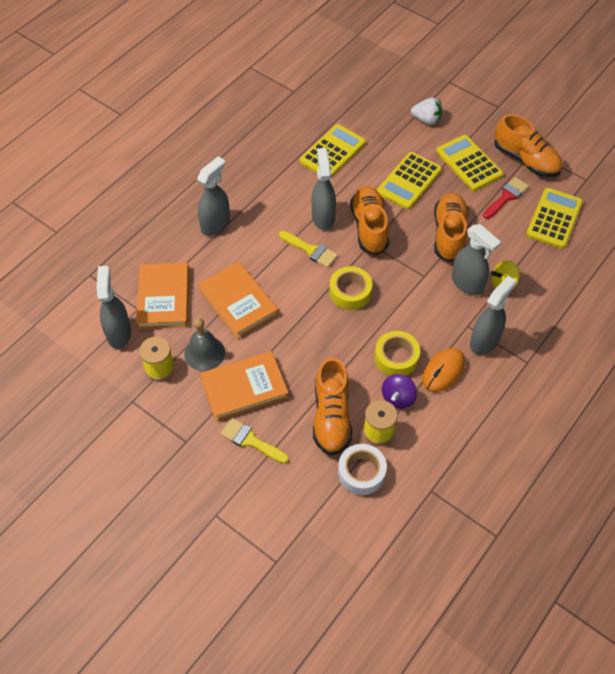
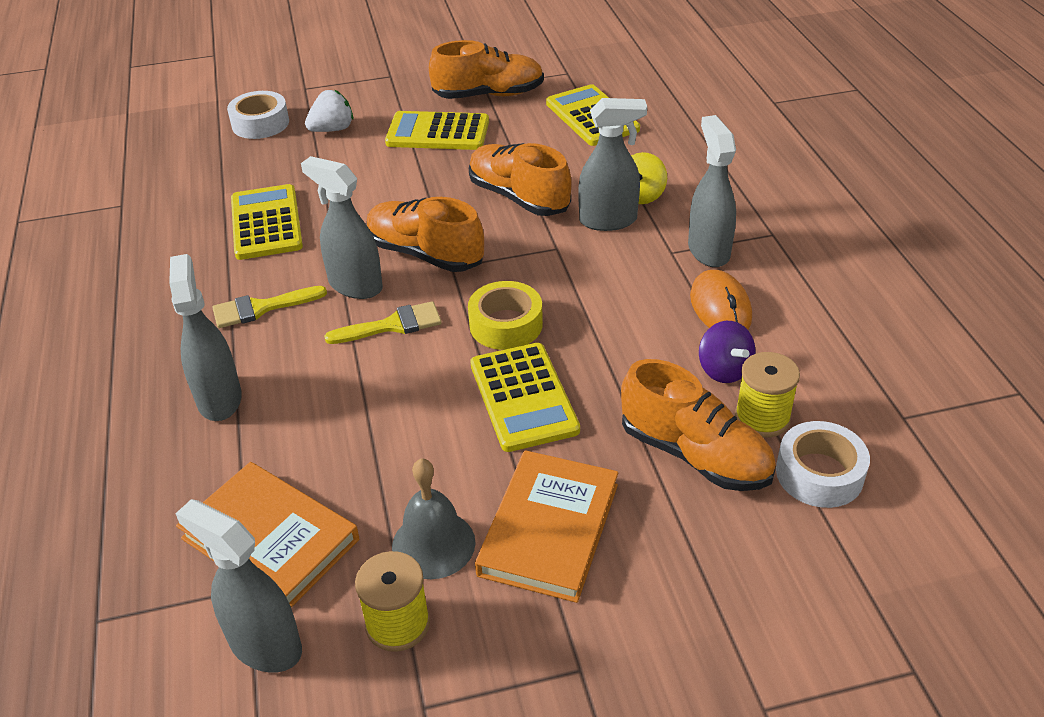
camera: 50 degrees left, 15 degrees down
orange book [198,262,278,339] -> none
yellow brush [220,418,289,464] -> yellow brush moved to [212,286,327,328]
yellow tape [374,331,420,376] -> none
yellow calculator [377,152,442,209] -> yellow calculator moved to [470,343,580,452]
red brush [483,177,529,219] -> none
none -> white tape [227,91,289,139]

